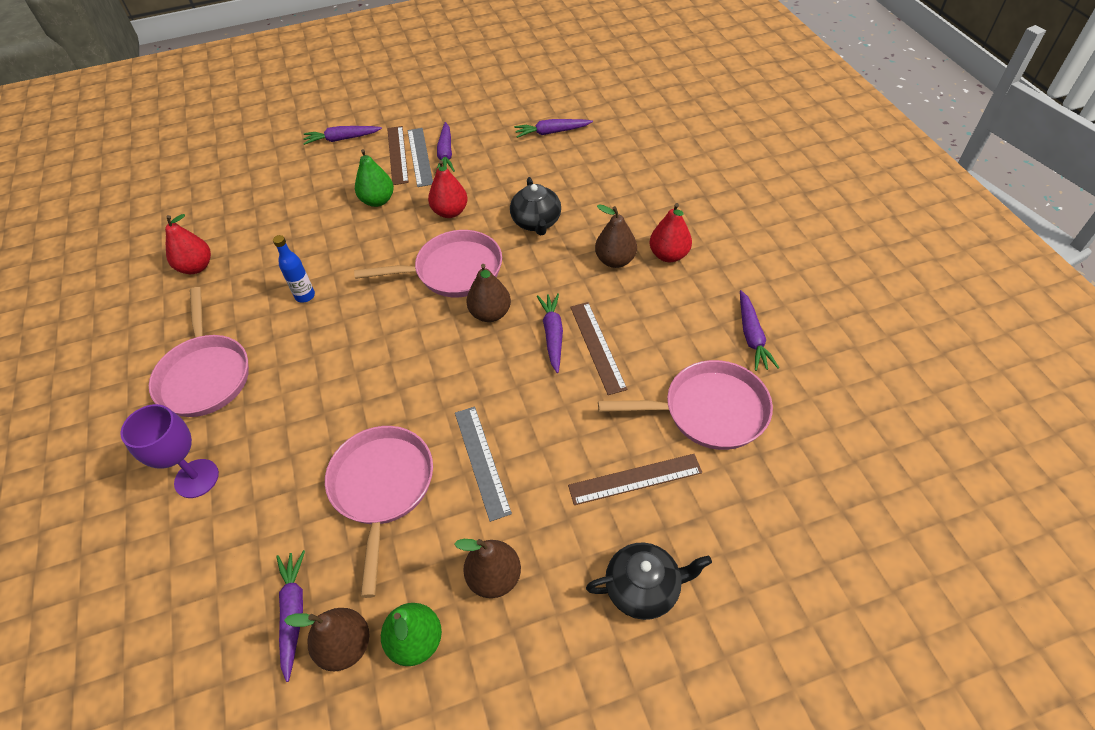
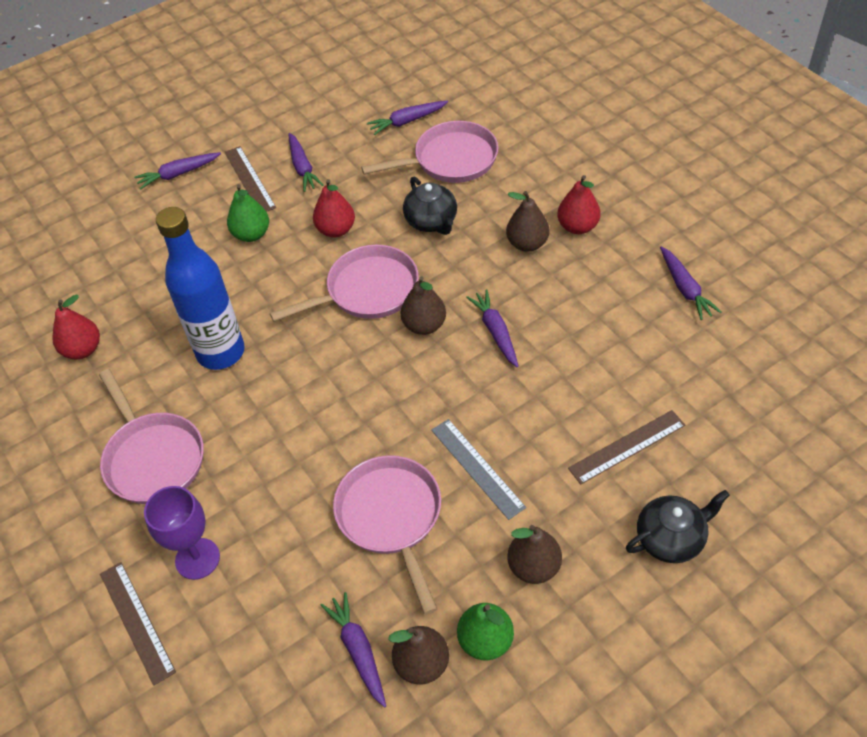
camera: 15 degrees left, 0 degrees up
blue bottle [273,235,315,303] -> blue bottle [156,207,245,370], size x2.25
grey ruler [408,128,433,187] -> none
brown ruler [570,302,627,395] -> brown ruler moved to [100,562,176,686]
pink pan [598,360,773,450] -> pink pan moved to [361,121,498,183]

